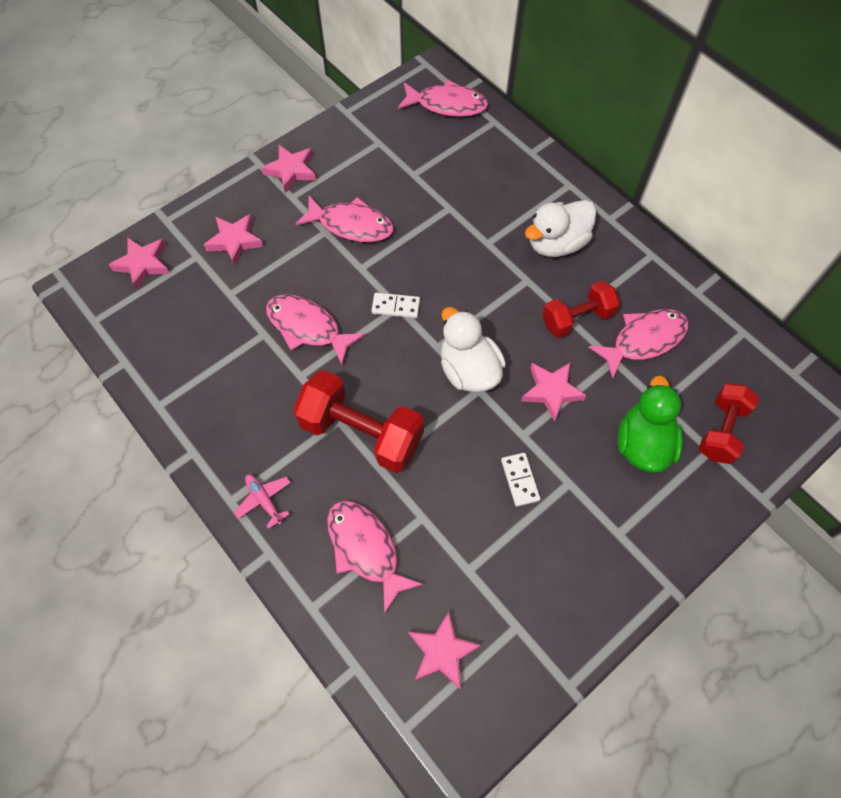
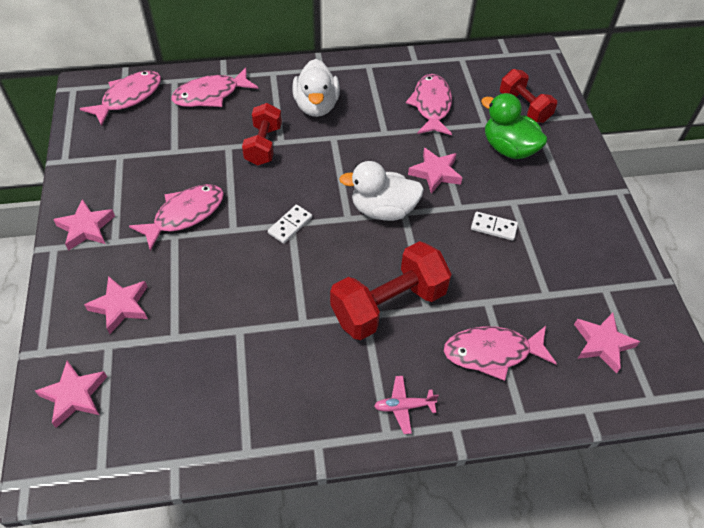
camera: 60 degrees left, 10 degrees down
pink fish [266,295,365,365] -> pink fish moved to [171,67,258,107]
red dumbbell [542,281,620,338] -> red dumbbell moved to [242,103,282,165]

